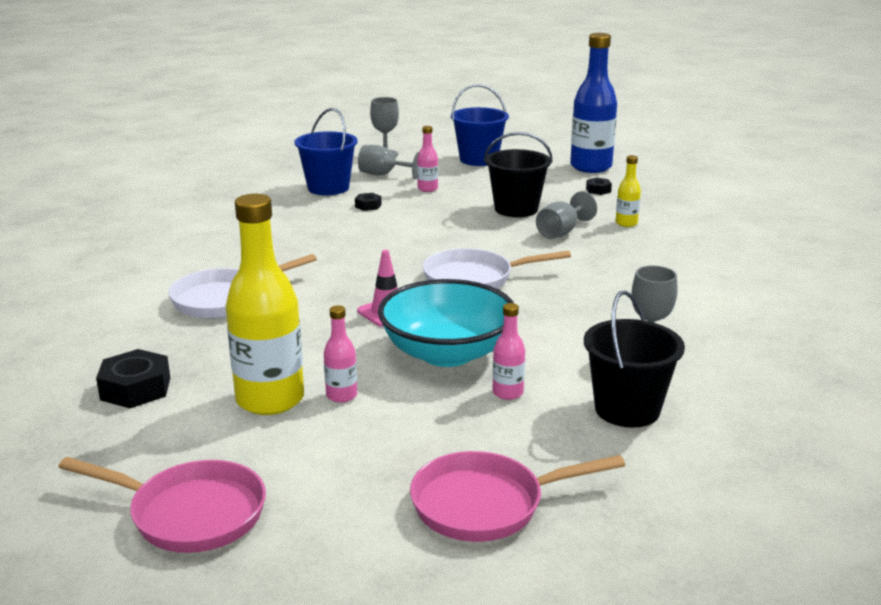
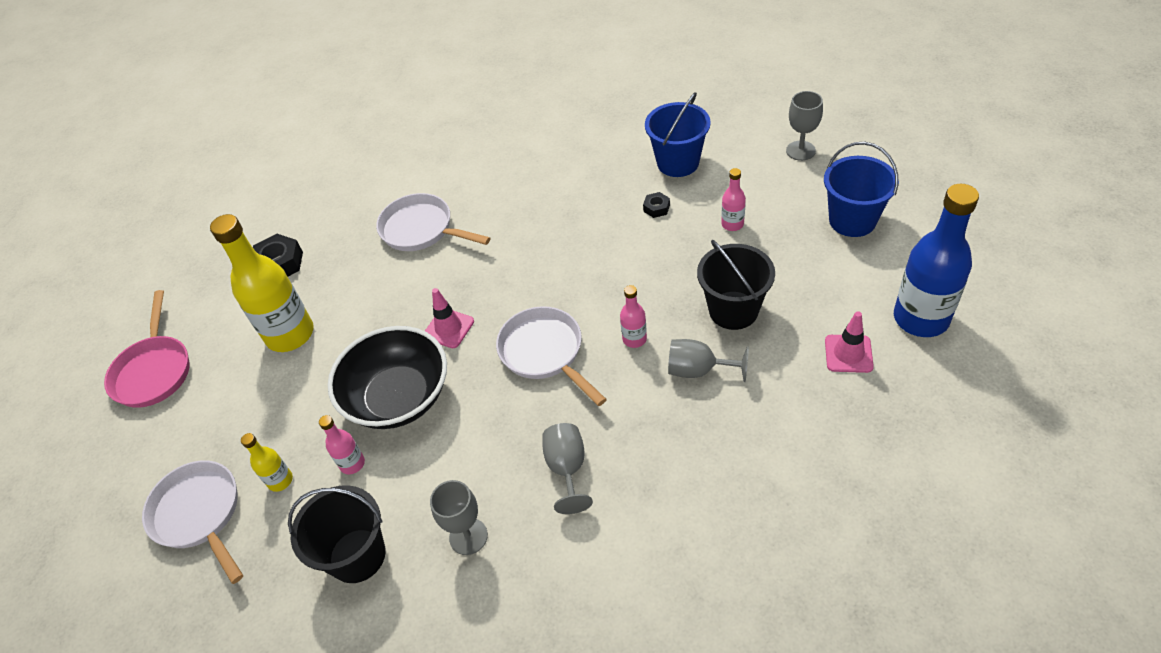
camera: 70 degrees right, 25 degrees up
pink bottle [324,305,357,403] -> pink bottle moved to [620,285,647,348]
grey goblet [358,145,419,179] -> grey goblet moved to [542,423,593,514]
turquoise bowl [378,279,514,367] -> black bowl [328,326,447,429]
pink pan [410,451,625,542] -> white pan [142,460,243,584]
black nut [586,178,612,195] -> pink traffic cone [825,311,874,373]
yellow bottle [616,155,641,227] -> yellow bottle moved to [241,433,293,492]

